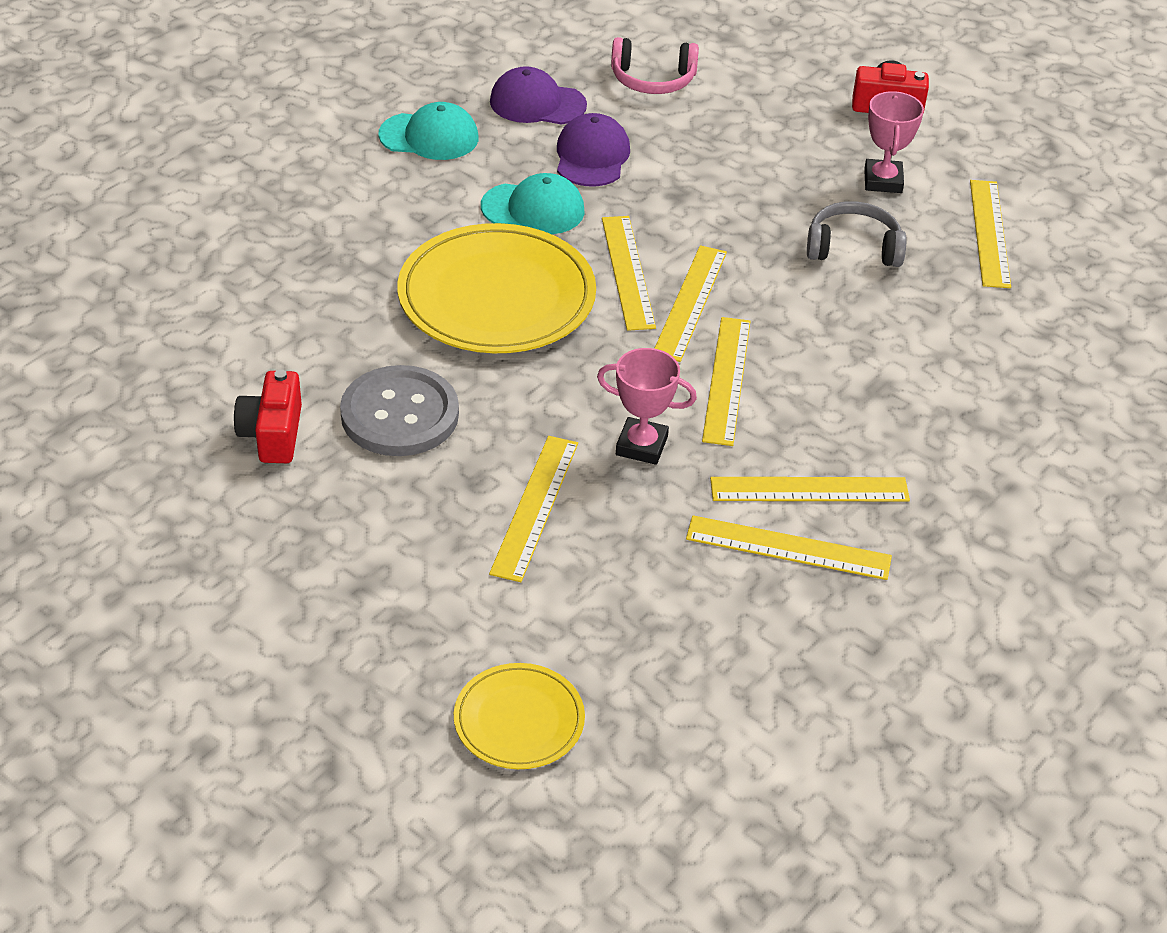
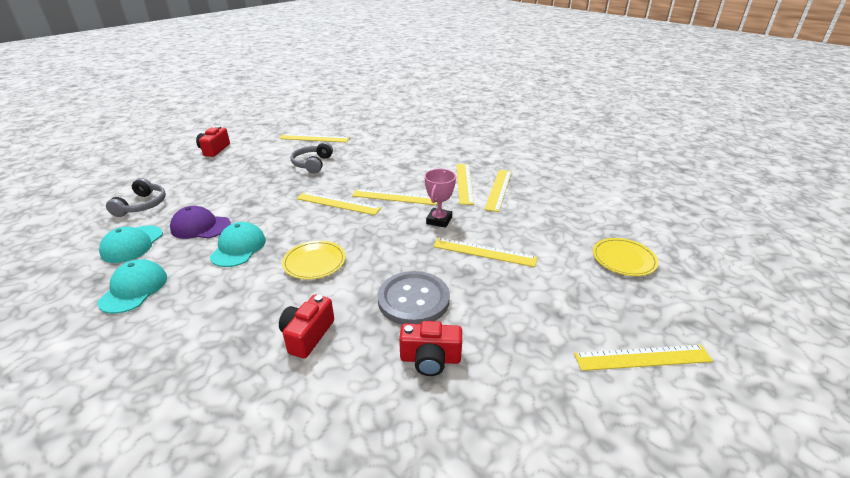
camera: 85 degrees left, 10 degrees down
yellow plate [397,223,596,353] -> yellow plate [282,241,346,280], size x0.53
purple cap [490,66,587,125] -> turquoise cap [99,225,163,263]
yellow ruler [602,216,656,331] -> yellow ruler moved to [574,345,713,371]
pink headphones [611,37,699,94] -> grey headphones [106,178,166,217]
pink trophy [864,91,924,193] -> none
none -> red camera [279,295,334,359]

